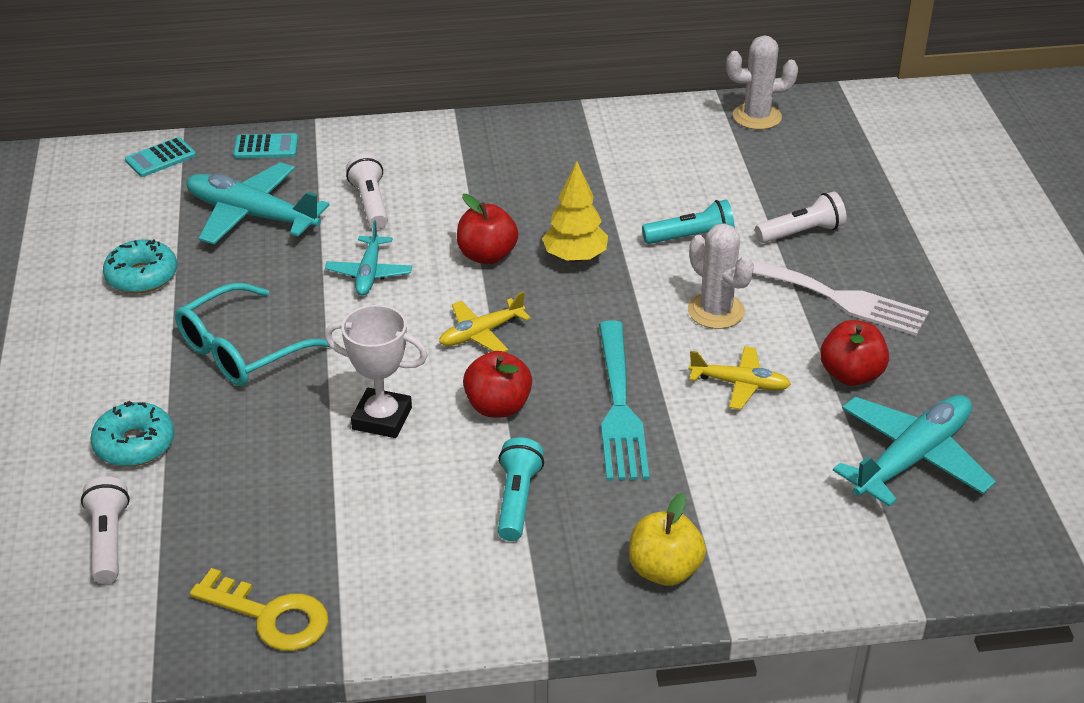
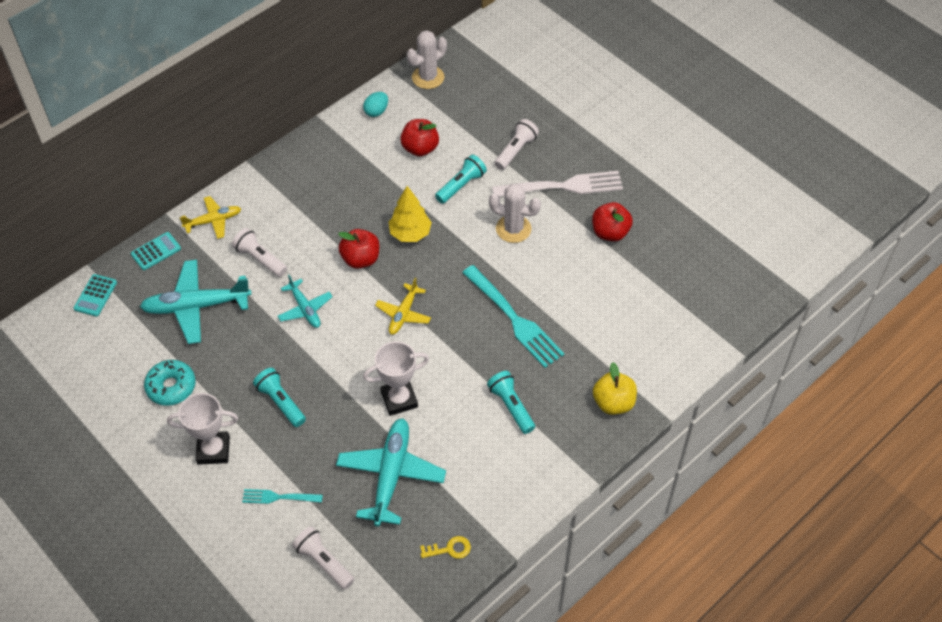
camera: 35 degrees left, 15 degrees up
turquoise donut [90,401,174,467] -> turquoise fork [242,489,323,504]
turquoise glasses [175,283,330,386] -> turquoise flashlight [253,368,306,427]
yellow key [190,568,328,651] -> yellow key [420,536,471,559], size x0.56
red apple [463,351,532,418] -> red apple moved to [400,119,439,156]
yellow plane [689,346,791,410] -> yellow plane moved to [180,196,241,239]
turquoise plane [833,395,996,507] -> turquoise plane moved to [336,418,446,527]
none -> white trophy [167,393,238,465]
none -> turquoise egg [363,92,388,117]

